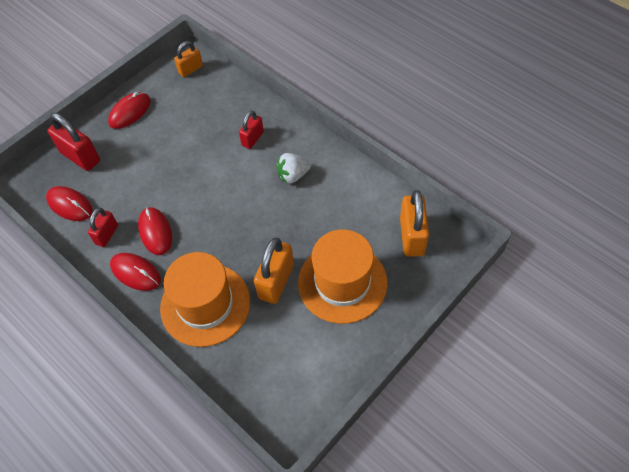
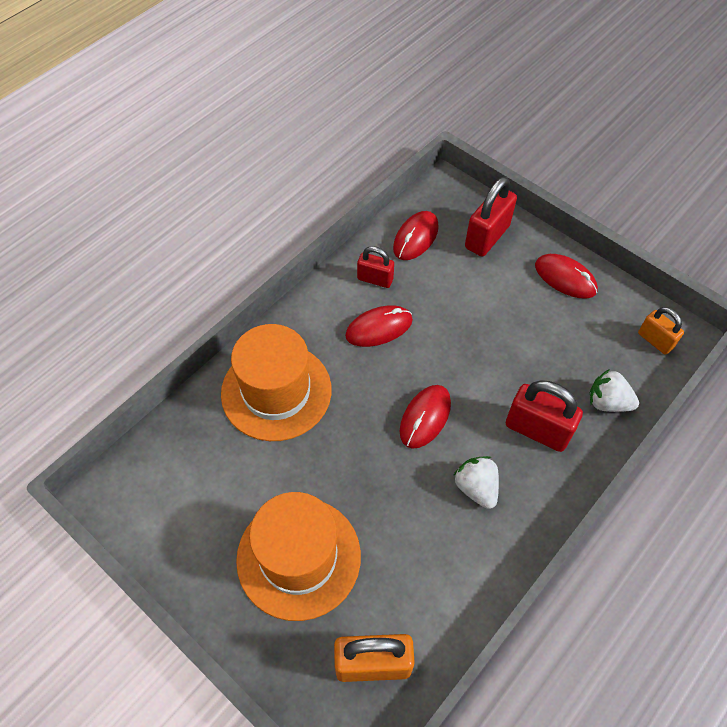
camera: 85 degrees right, 0 degrees up
red mouse [110,253,161,291] -> red mouse moved to [400,385,451,449]
red padlock [239,110,264,149] -> red padlock [506,380,583,452], size x1.63
orange padlock [254,237,294,304] -> none
none -> white strawberry [590,369,639,412]

